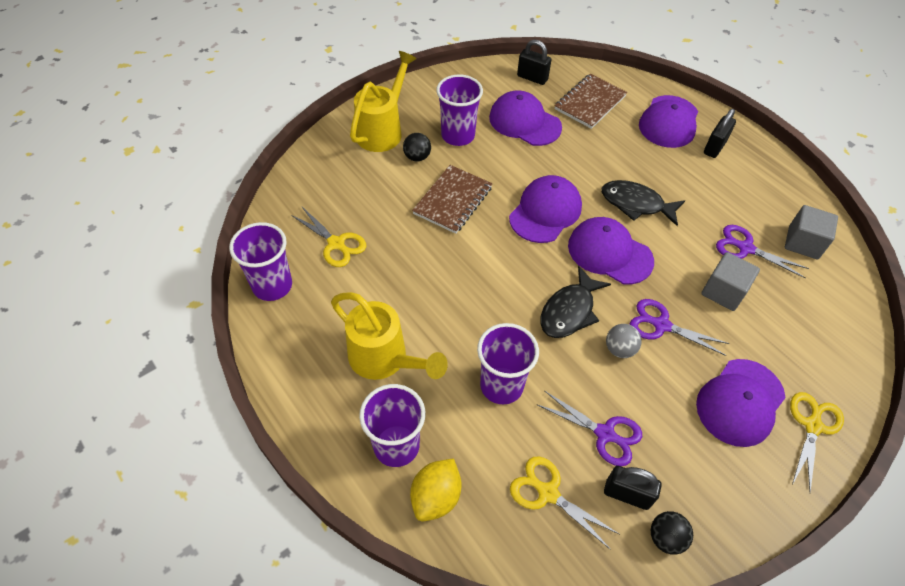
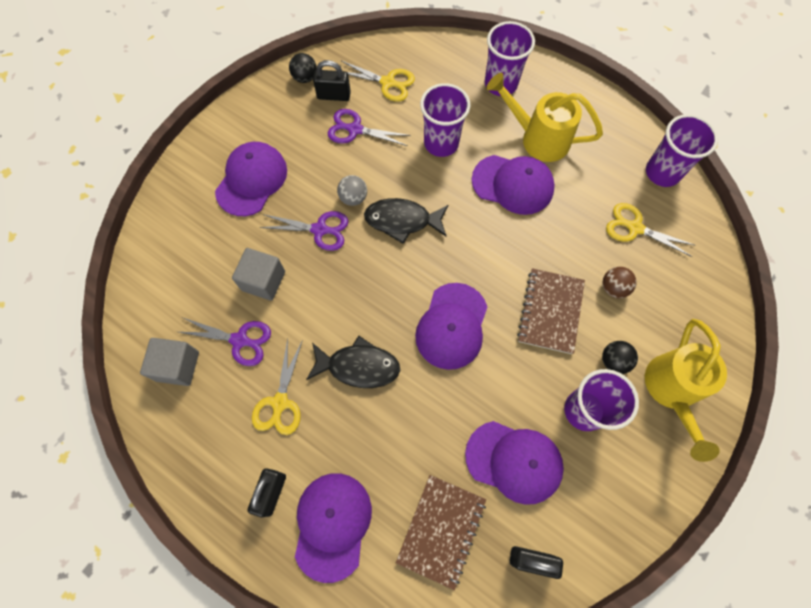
camera: 165 degrees right, 15 degrees up
yellow lemon [410,458,462,522] -> none
black fish [540,266,611,338] -> black fish turned 105 degrees counterclockwise [364,198,448,244]
purple cap [568,217,654,284] -> purple cap moved to [472,155,555,215]
yellow scissors [790,392,844,493] -> yellow scissors moved to [252,339,303,435]
none -> brown ball [602,267,637,298]

